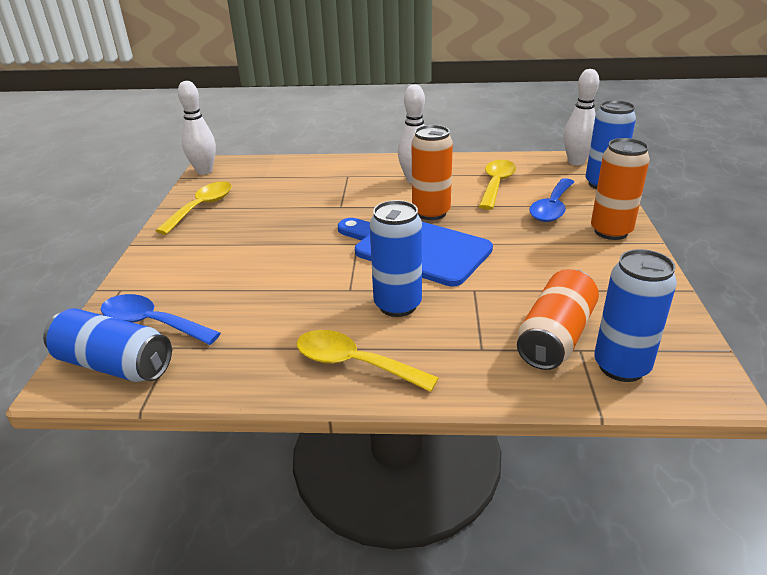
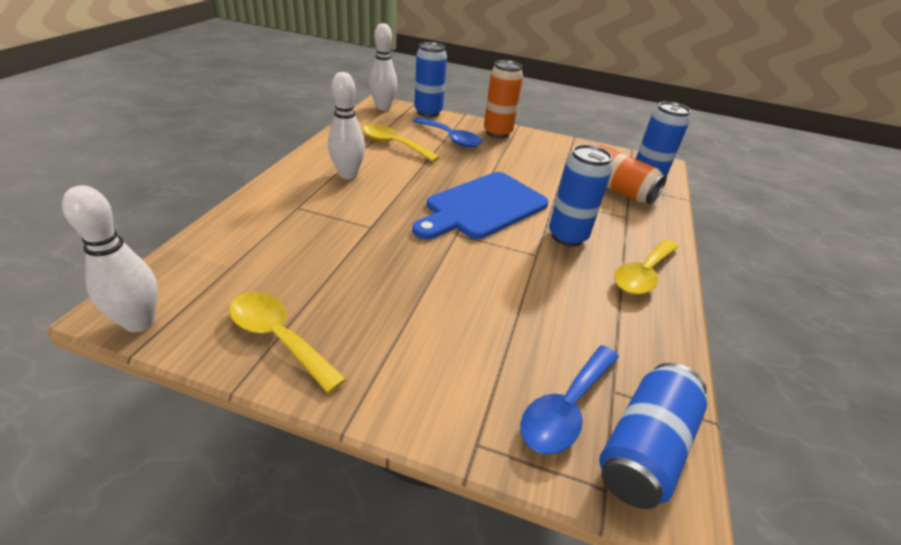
camera: 80 degrees left, 5 degrees up
orange can [412,125,453,220] -> none

